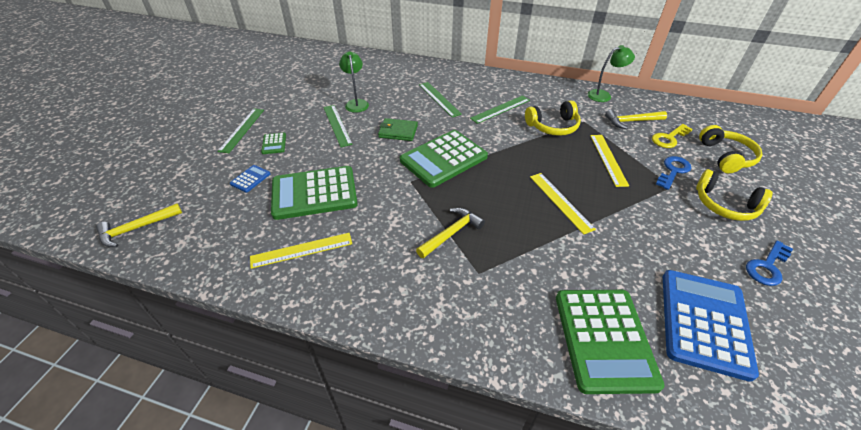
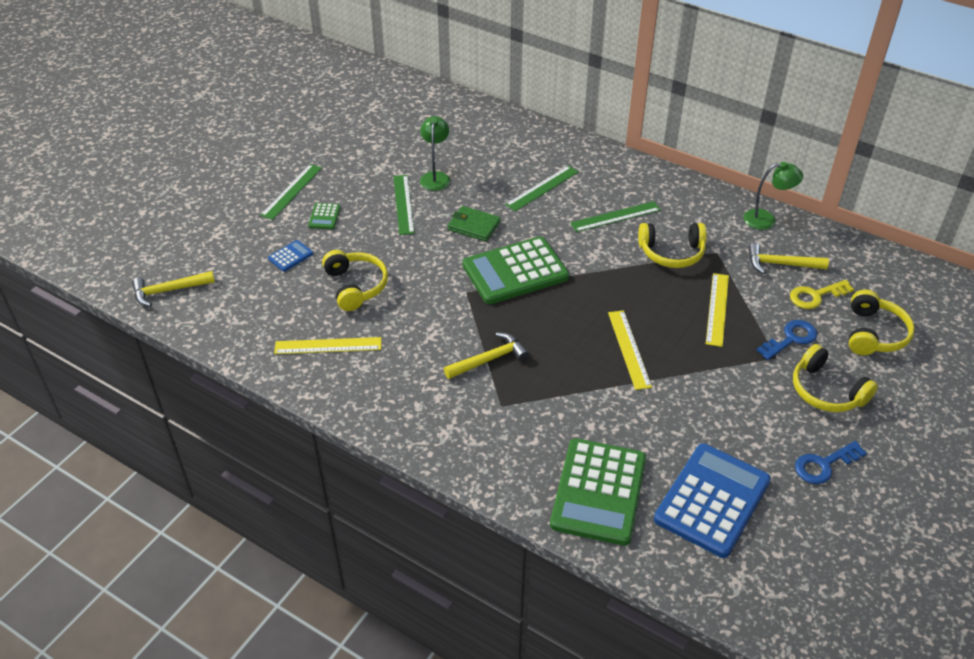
camera: 15 degrees right, 0 degrees up
green calculator [271,166,358,220] -> yellow headphones [322,250,388,311]
green ruler [419,82,462,117] -> green ruler turned 60 degrees clockwise [505,165,579,212]

